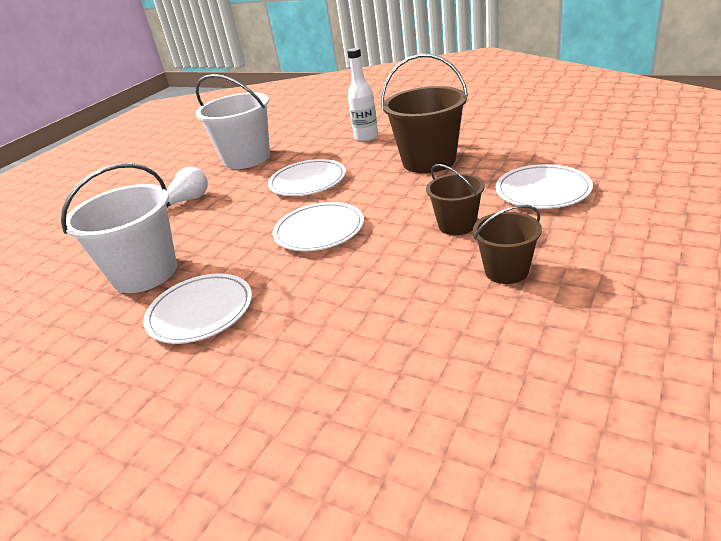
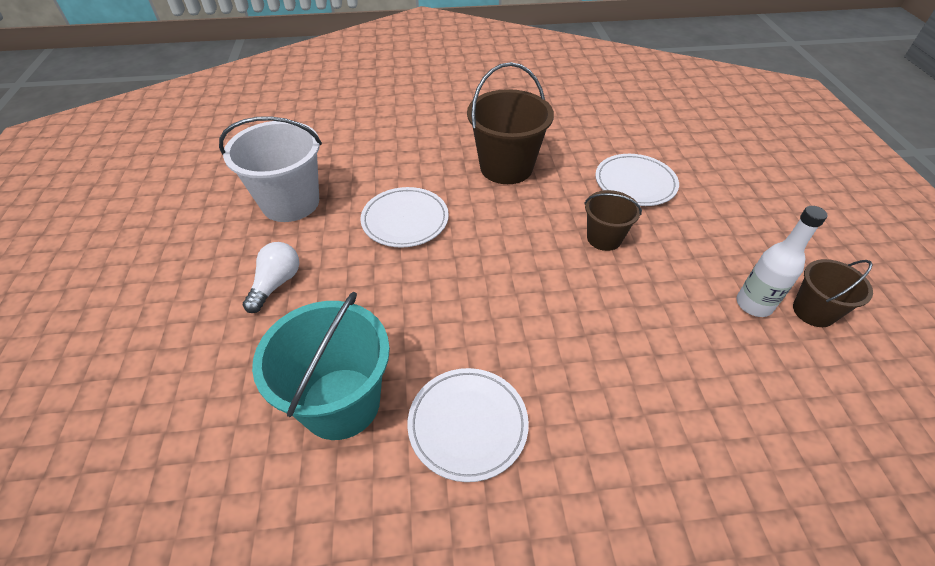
camera: 40 degrees left, 15 degrees up
white bucket [61,163,177,293] -> turquoise bucket [252,292,390,440]
white plate [273,202,364,251] -> none
white bottle [347,48,378,142] -> white bottle moved to [737,206,827,317]
brown bucket [473,205,542,284] -> brown bucket moved to [793,259,873,327]

